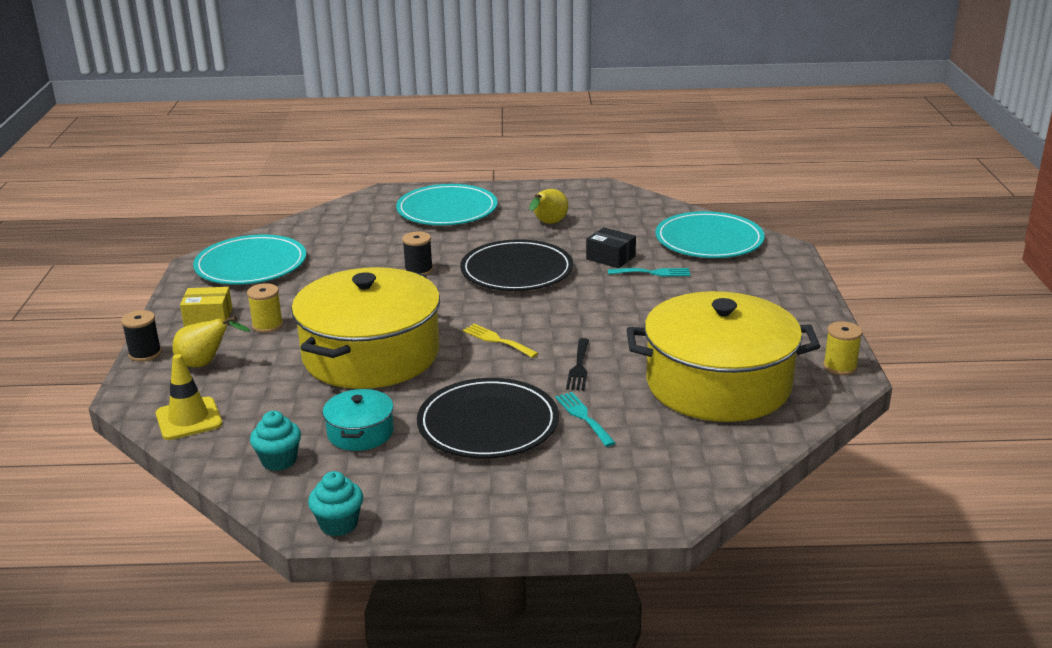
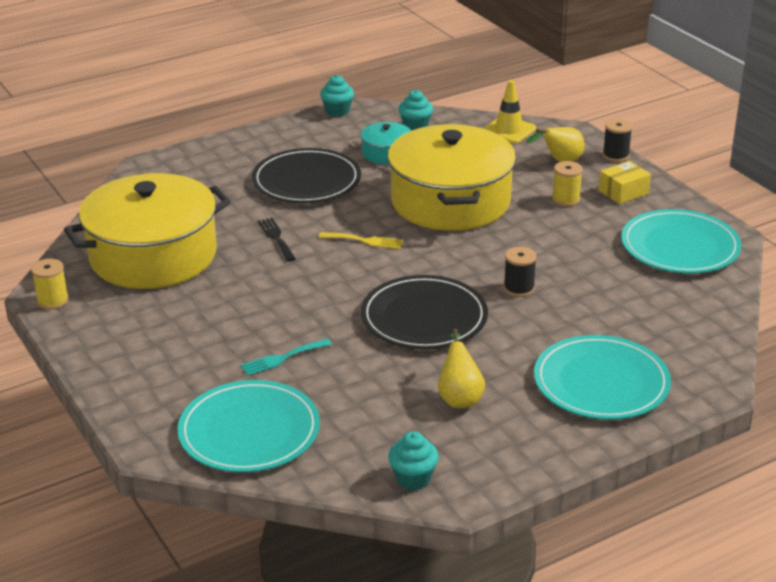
camera: 150 degrees right, 5 degrees up
turquoise fork [555,392,616,447] -> none
black box [586,227,636,268] -> none
none -> turquoise cupcake [388,431,439,490]

